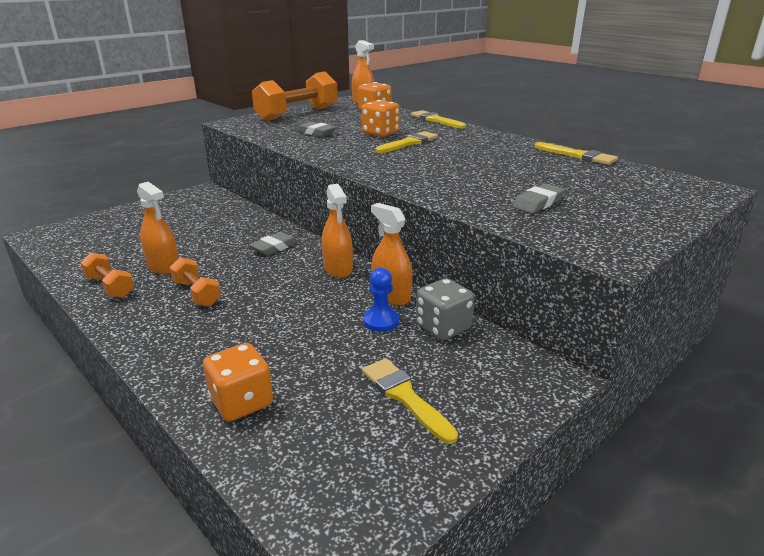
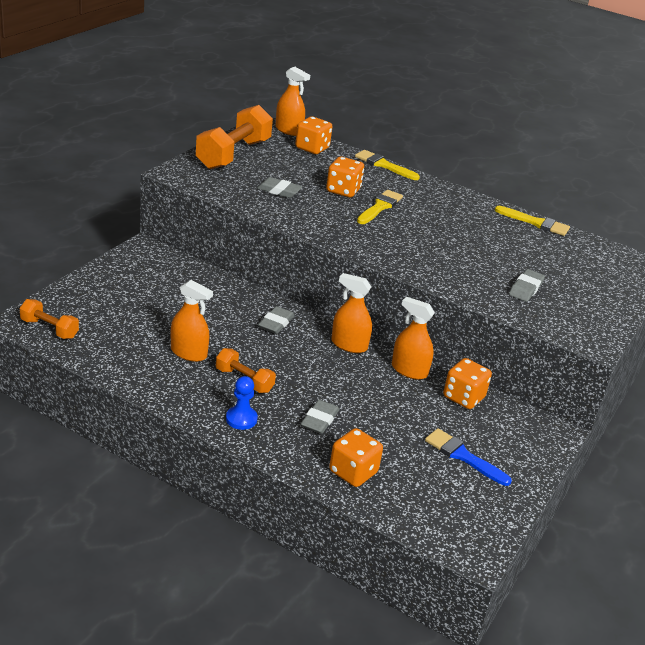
camera: 20 degrees left, 5 degrees up
orange dumbbell [80,253,134,298] -> orange dumbbell moved to [20,299,79,339]
orange spray bottle [322,184,353,278] -> orange spray bottle turned 150 degrees clockwise [331,273,372,353]
yellow brush [362,358,458,444] -> blue brush [425,428,512,486]
blue pawn [363,268,399,332] -> blue pawn moved to [226,376,258,430]
grey dice [416,278,475,340] -> orange dice [443,358,492,409]
none -> grey eraser [301,400,339,434]

